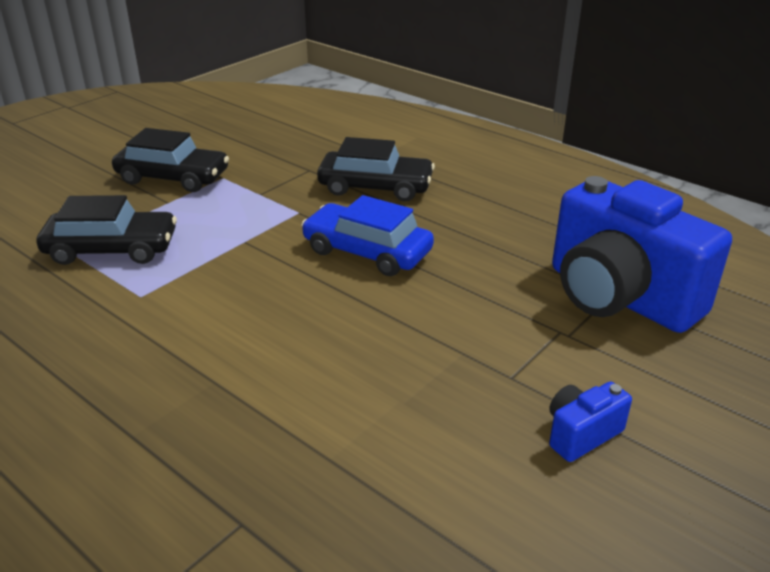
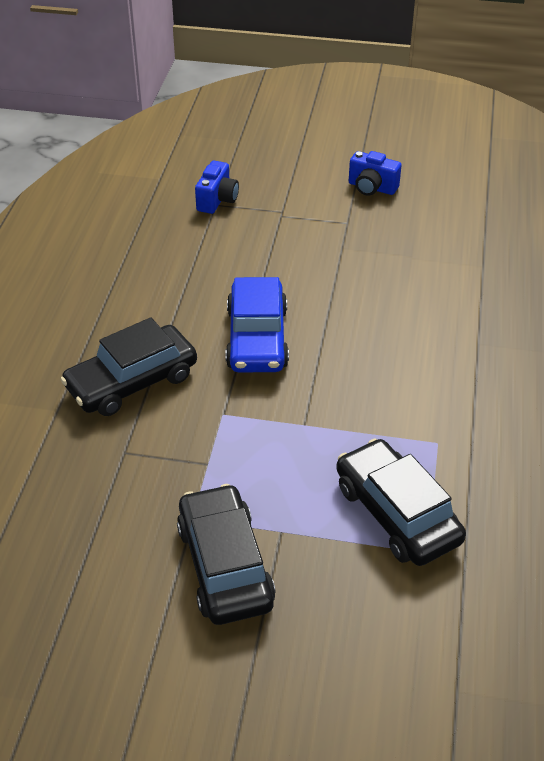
camera: 120 degrees left, 10 degrees up
black car [317,137,435,201] -> black car turned 105 degrees counterclockwise [60,317,197,416]
blue camera [552,176,732,333] -> blue camera [195,161,239,214], size x0.41

